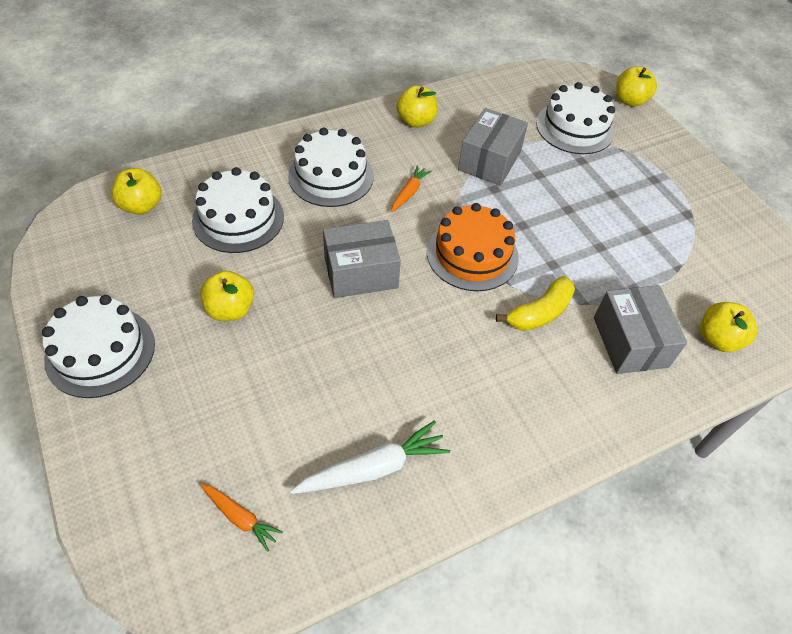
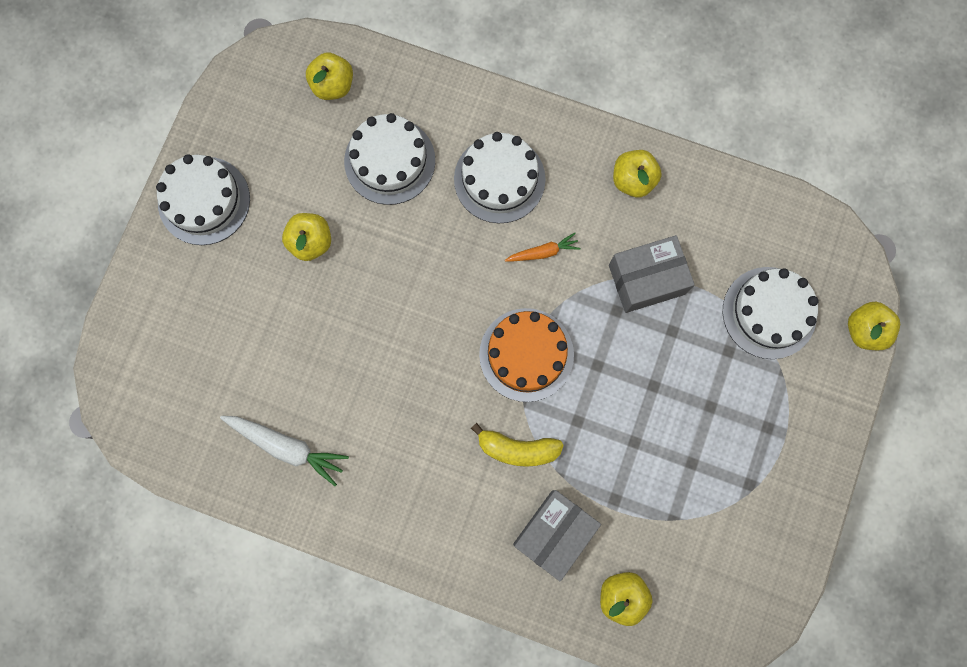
camera: 50 degrees right, 25 degrees up
orange carrot [200,484,283,552] -> none
grey box [323,220,401,298] -> none

